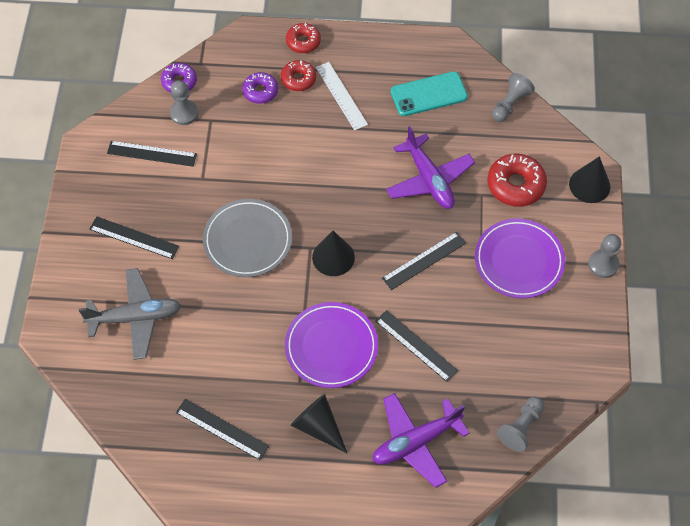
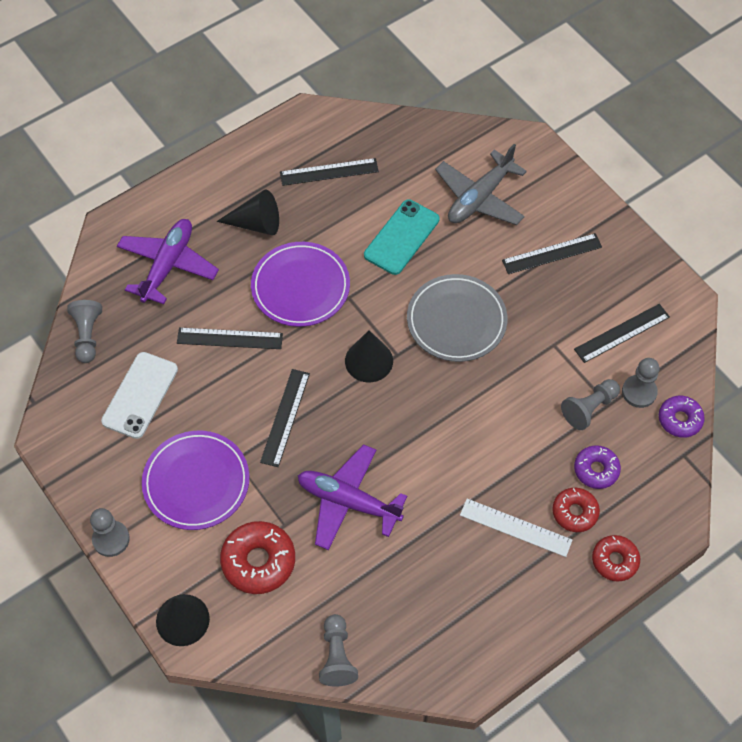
camera: 140 degrees right, 0 degrees up
turquoise phone [391,71,468,116] -> turquoise phone moved to [364,200,440,275]
none -> white phone [101,352,178,439]
none -> grey pawn [561,379,620,430]

